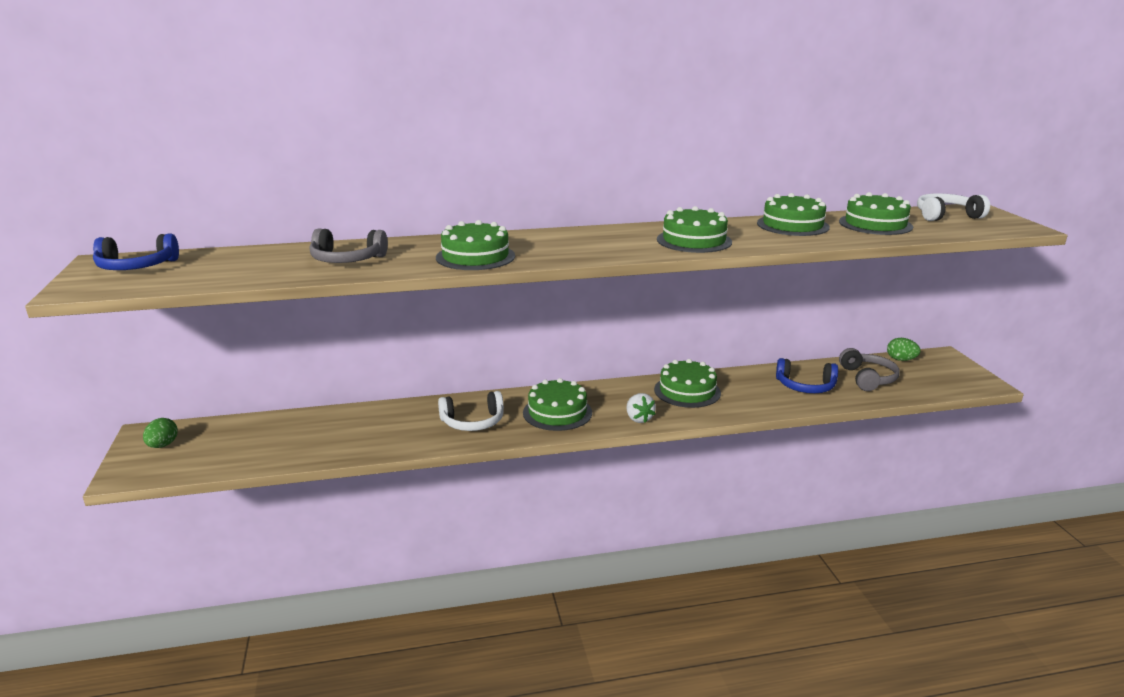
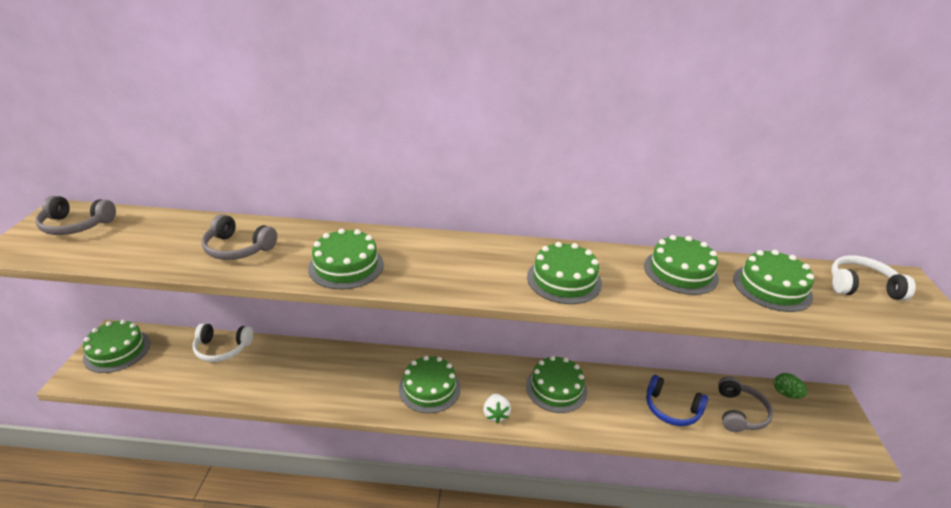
camera: 15 degrees right, 10 degrees up
blue headphones [93,233,179,270] -> grey headphones [35,196,116,235]
green egg [143,418,178,448] -> green cake [83,320,150,373]
white headphones [438,391,504,431] -> white headphones moved to [193,323,253,362]

